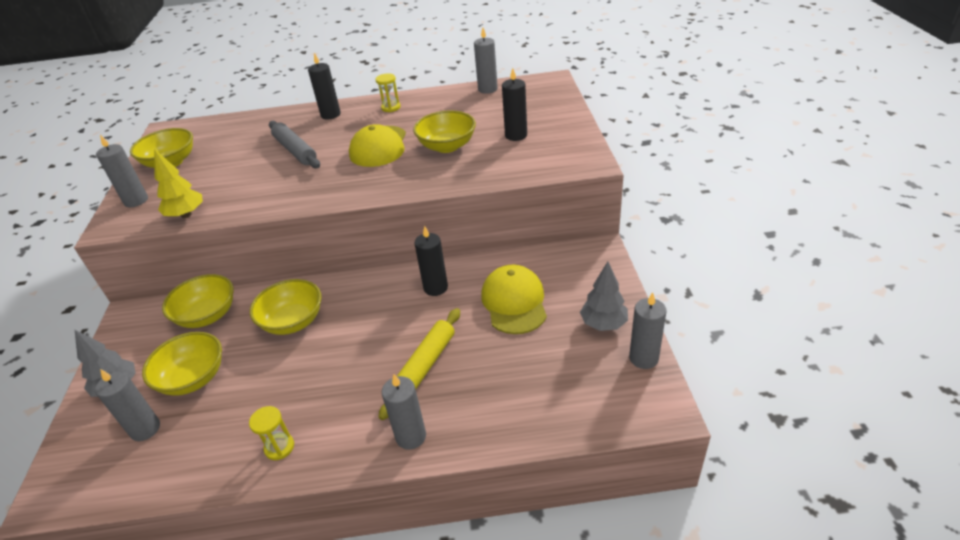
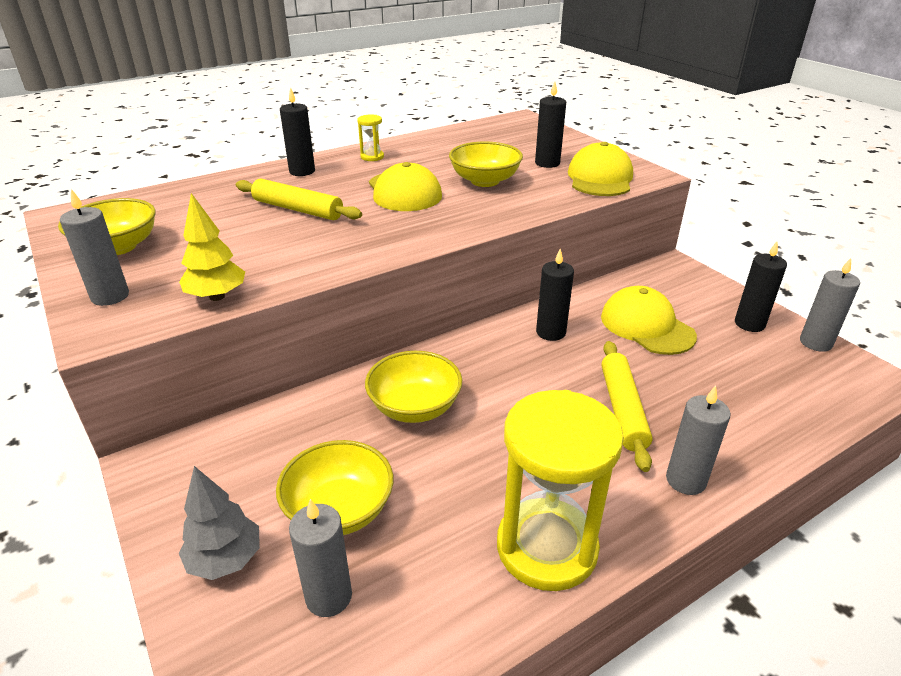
camera: 30 degrees left, 5 degrees down
yellow bowl [162,274,234,328] -> none
yellow hourglass [249,406,294,460] -> yellow hourglass [497,390,624,591], size x2.41
grey rolling pin [269,121,320,168] -> yellow rolling pin [236,179,362,220]
grey candle [474,28,498,94] -> none
grey tree [580,261,628,331] -> black candle [735,241,787,332]
none -> yellow cap [568,142,633,196]

